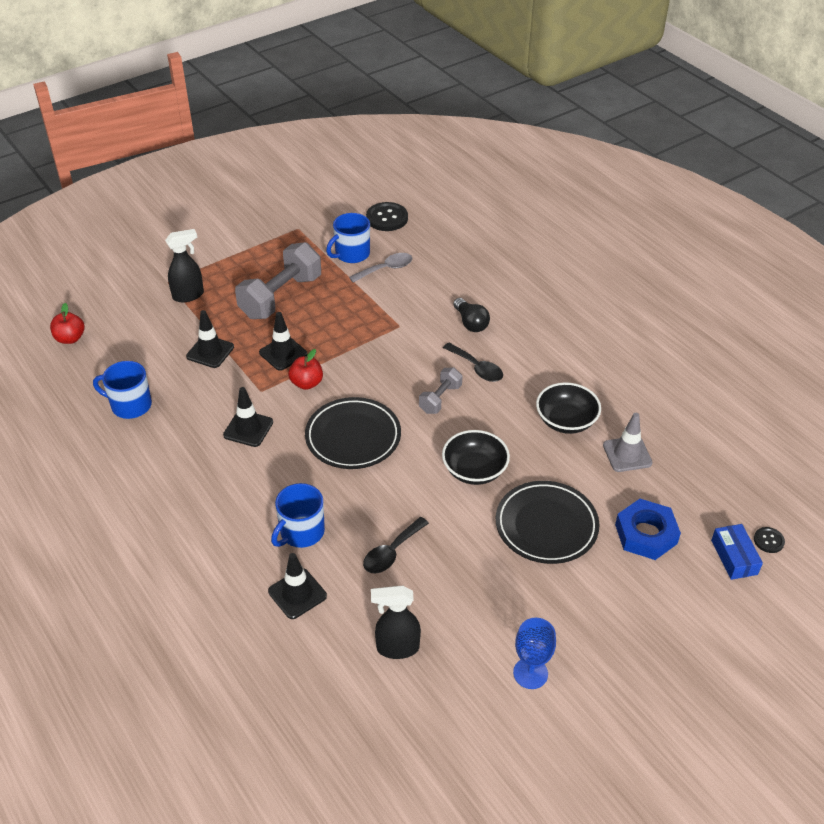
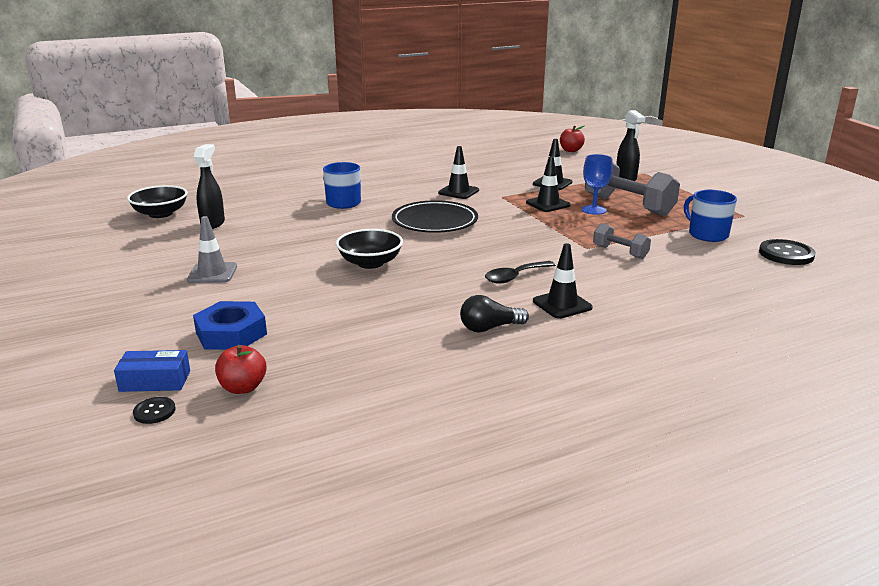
camera: 100 degrees right, 20 degrees down
blue mug [93,361,152,419] -> none
black traffic cone [268,553,327,619] -> black traffic cone moved to [533,243,593,319]
red apple [288,349,323,390] -> red apple moved to [215,345,267,394]
grey spoon [349,253,412,282] -> none
black spoon [363,517,429,573] -> none
grey dumbbell [419,367,462,414] -> grey dumbbell moved to [593,223,651,259]
black light bulb [453,298,490,332] -> black light bulb moved to [460,295,529,333]
black plate [496,481,599,564] -> none
blue goblet [513,618,556,689] -> blue goblet moved to [581,154,613,215]
black bowl [536,382,601,434] -> black bowl moved to [127,185,188,218]
grey traffic cone [603,413,653,472] -> grey traffic cone moved to [187,216,237,283]

